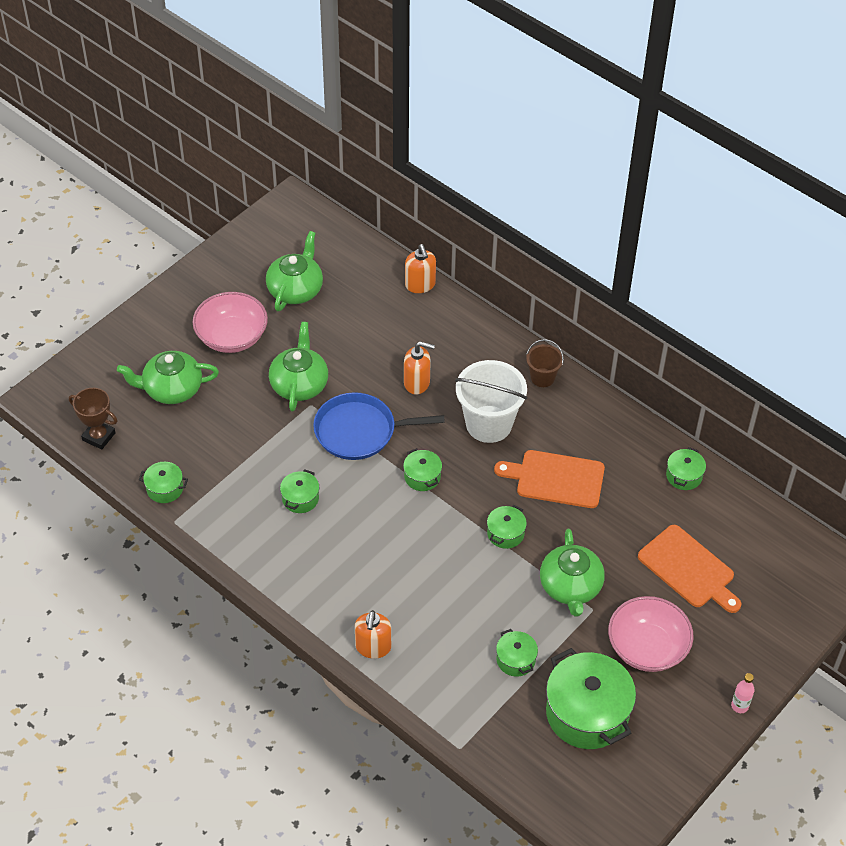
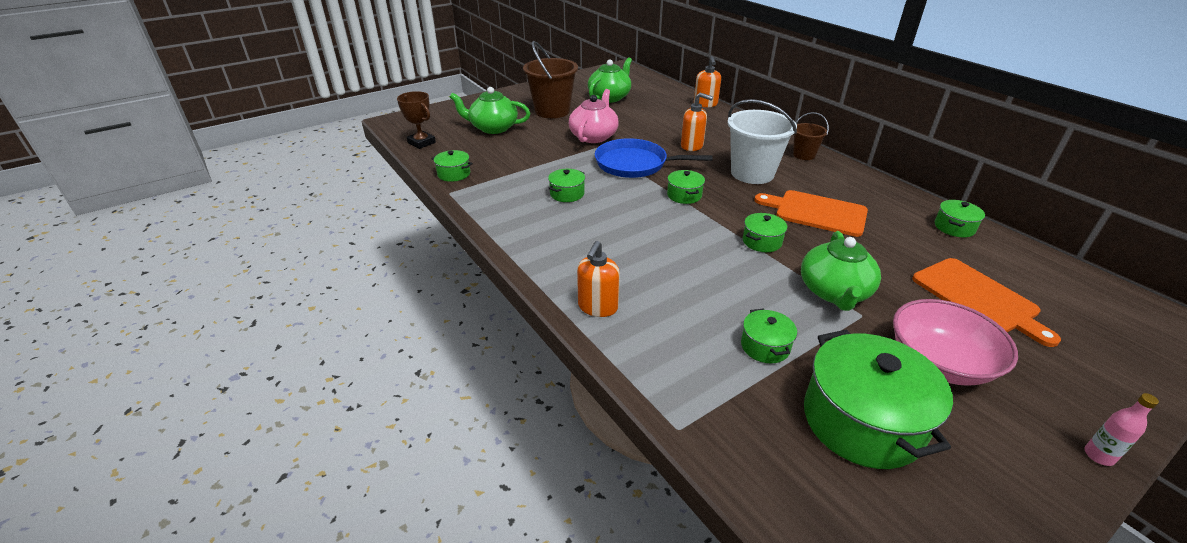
camera: 15 degrees right, 15 degrees down
pink bowl [192,292,268,353] -> brown bucket [523,41,578,118]
green teapot [269,322,328,411] -> pink teapot [569,89,619,143]

